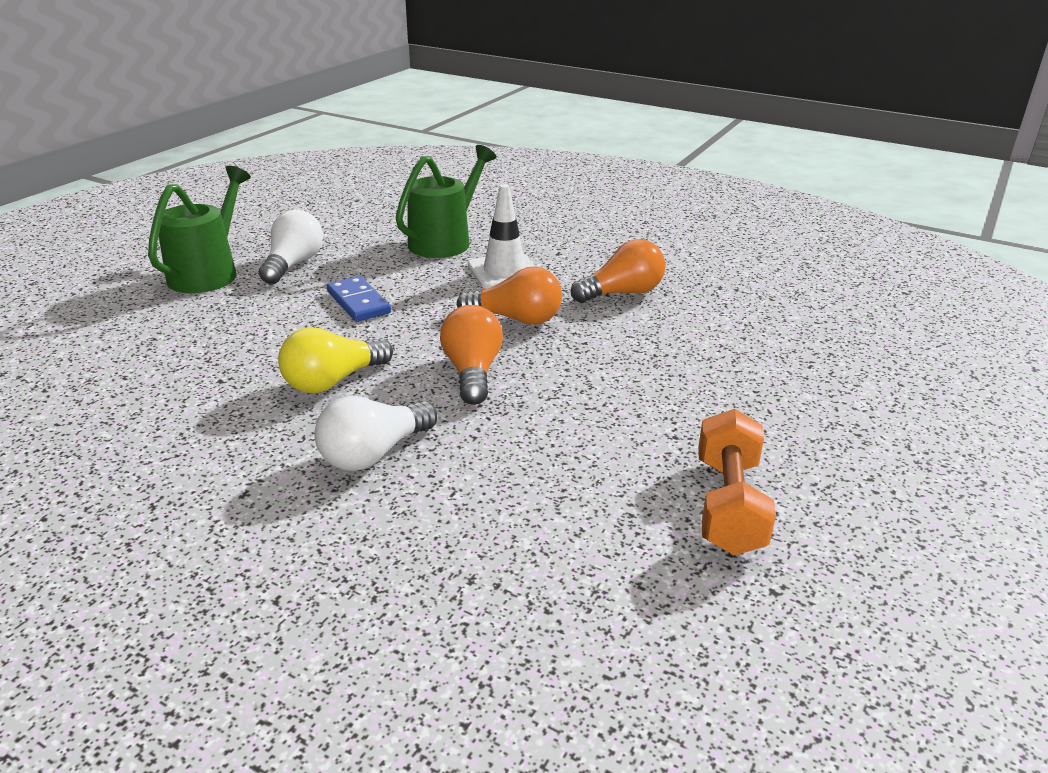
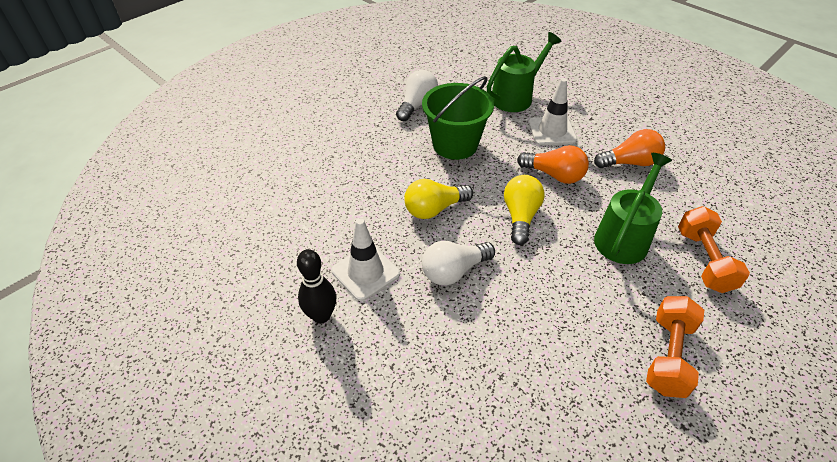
camera: 15 degrees right, 15 degrees up
green watering can [148,166,251,293] -> green watering can moved to [594,153,672,264]
blue domino [327,276,391,322] -> green bucket [422,76,494,160]
orange light bulb [440,305,503,405] -> yellow light bulb [504,175,545,245]
none -> black bowling pin [297,249,336,323]
none -> white traffic cone [331,218,400,301]
none -> orange dumbbell [678,206,750,293]

